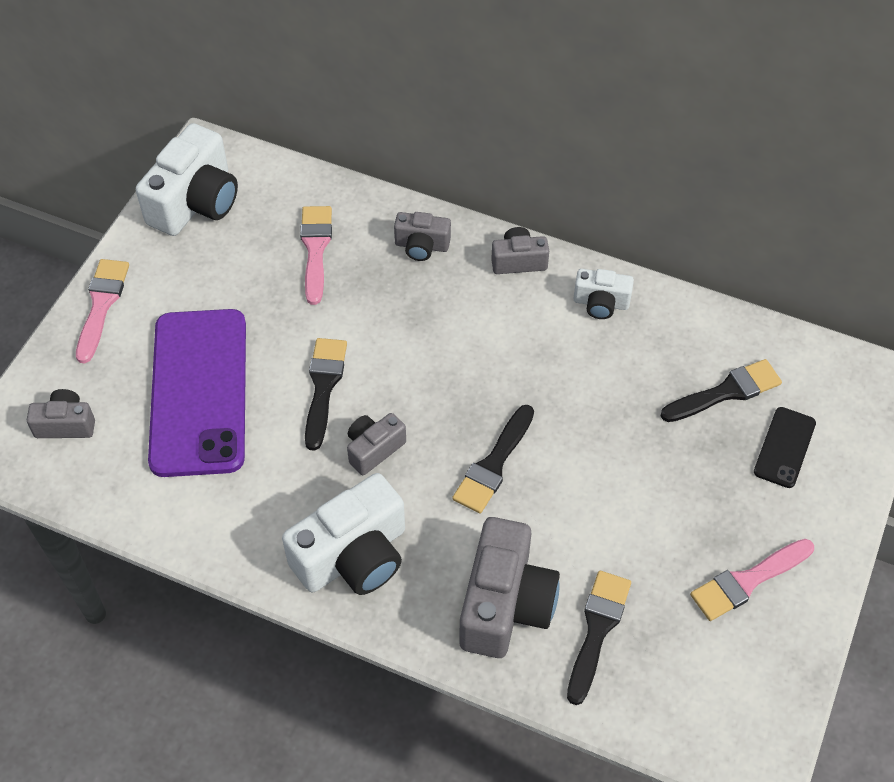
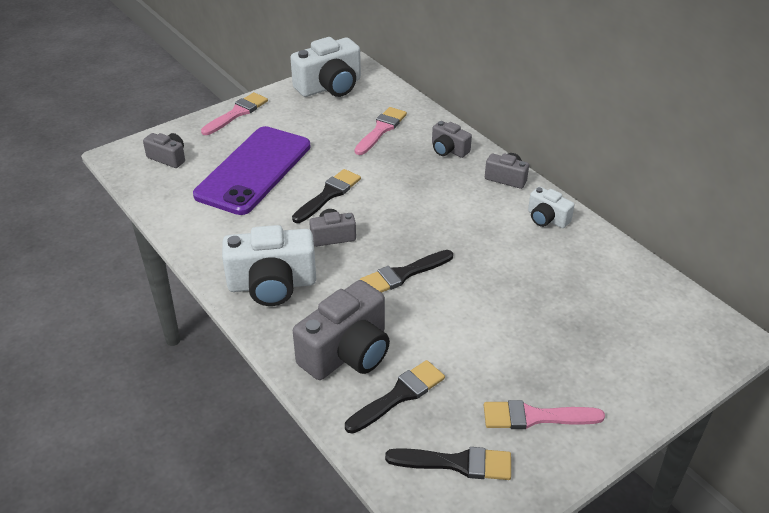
camera: 30 degrees right, 15 degrees down
black brush [661,359,782,422] -> black brush moved to [385,447,511,480]
black phone [754,407,816,488] -> none

